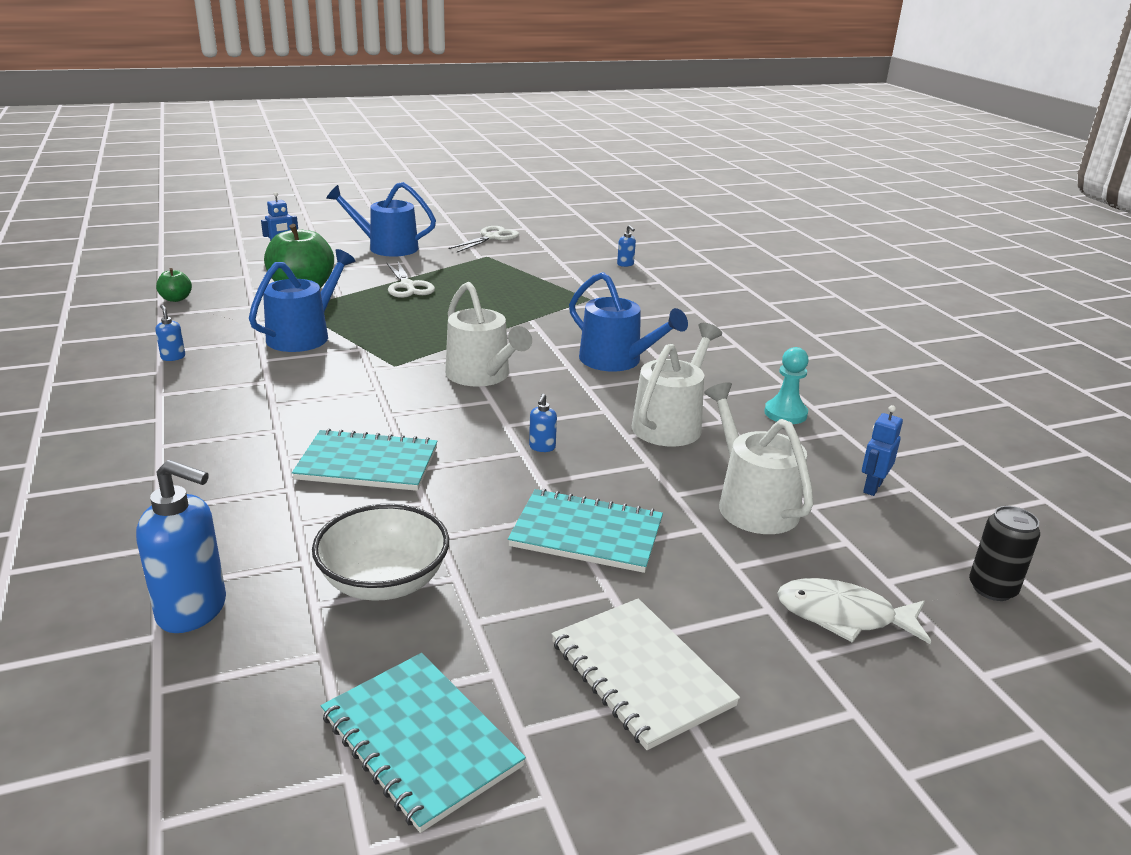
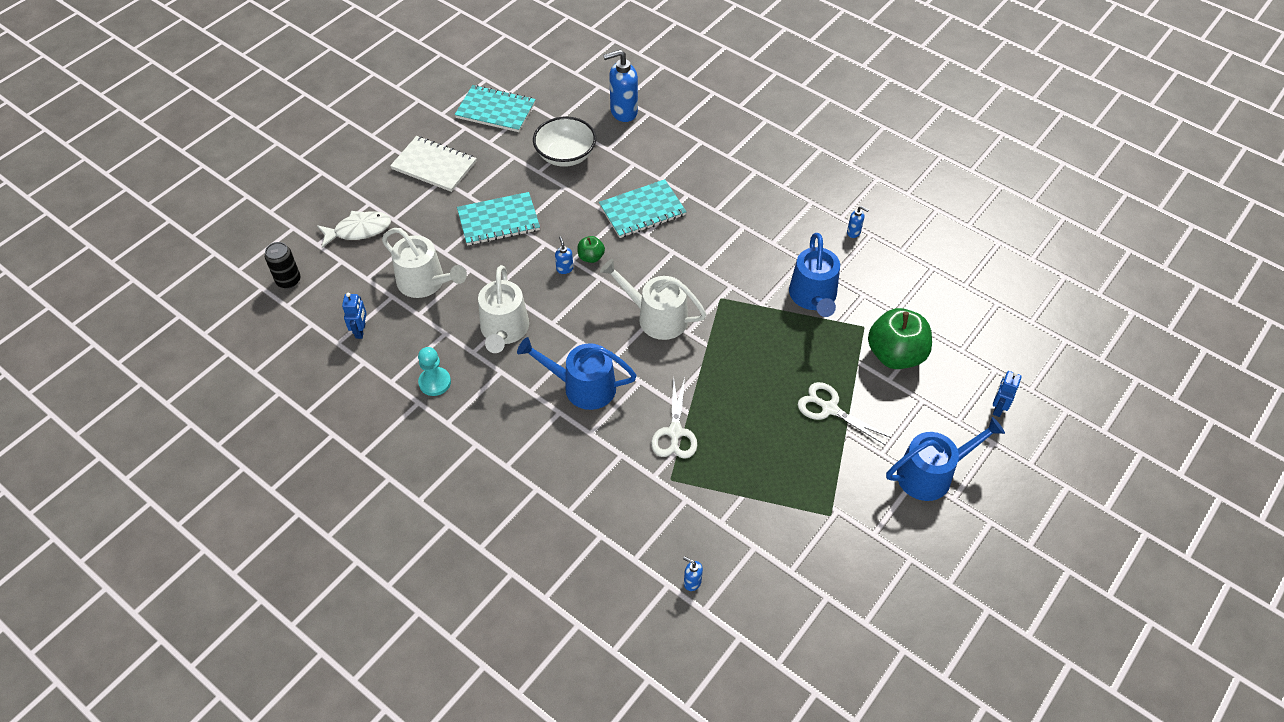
camera: 150 degrees right, 25 degrees up
green apple [156,268,192,302] -> green apple moved to [577,236,605,263]
white scissors [449,226,519,253] -> white scissors moved to [651,378,697,459]

